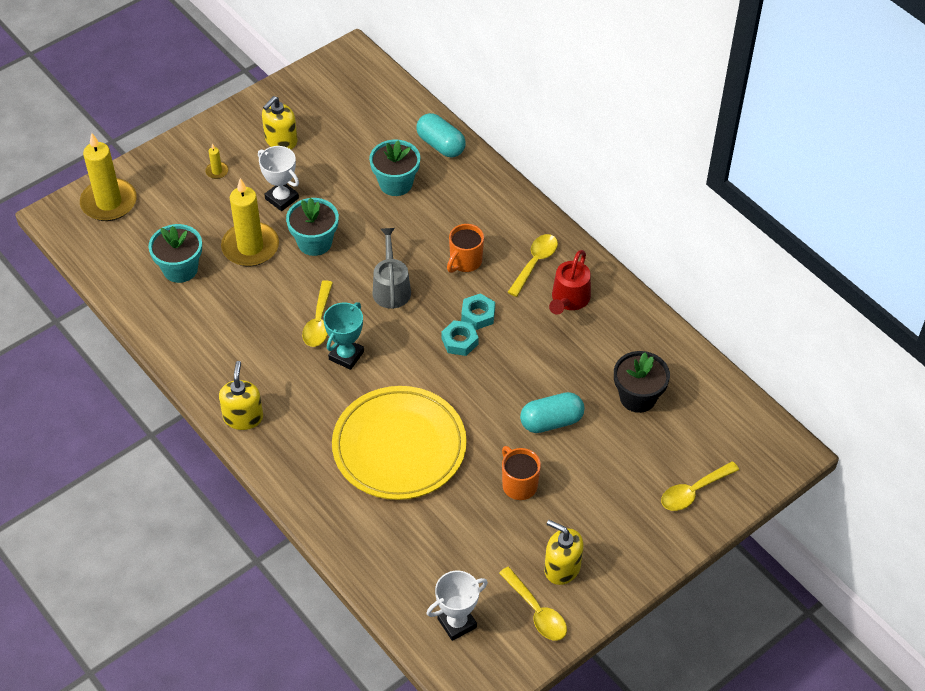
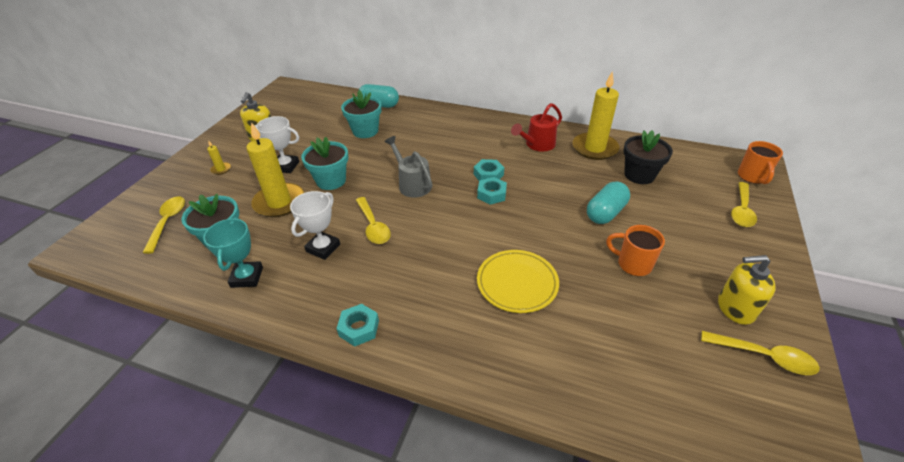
camera: 30 degrees left, 10 degrees down
yellow candle [80,133,137,221] -> yellow candle moved to [573,71,620,160]
yellow soap dispenser [219,361,263,430] -> turquoise nut [336,304,379,347]
turquoise trophy [323,302,364,370] -> turquoise trophy moved to [203,217,263,288]
yellow plate [332,386,467,500] -> yellow plate [477,250,559,313], size x0.62
white trophy [427,571,488,641] -> white trophy moved to [290,191,340,260]
orange mug [447,224,484,273] -> orange mug moved to [738,141,783,184]
yellow spoon [508,234,558,297] -> yellow spoon moved to [143,196,185,254]
red watering can [549,250,591,315] -> red watering can turned 60 degrees clockwise [511,103,562,152]

